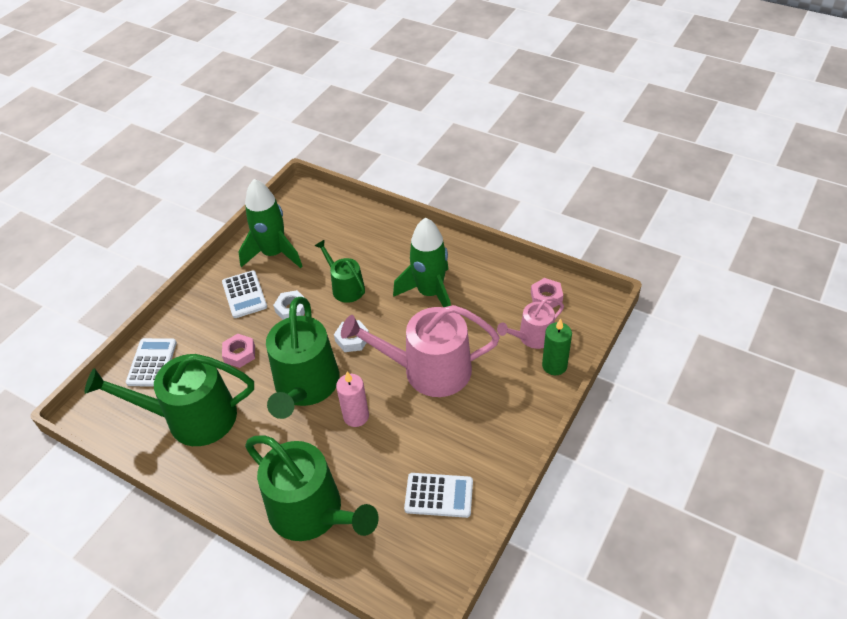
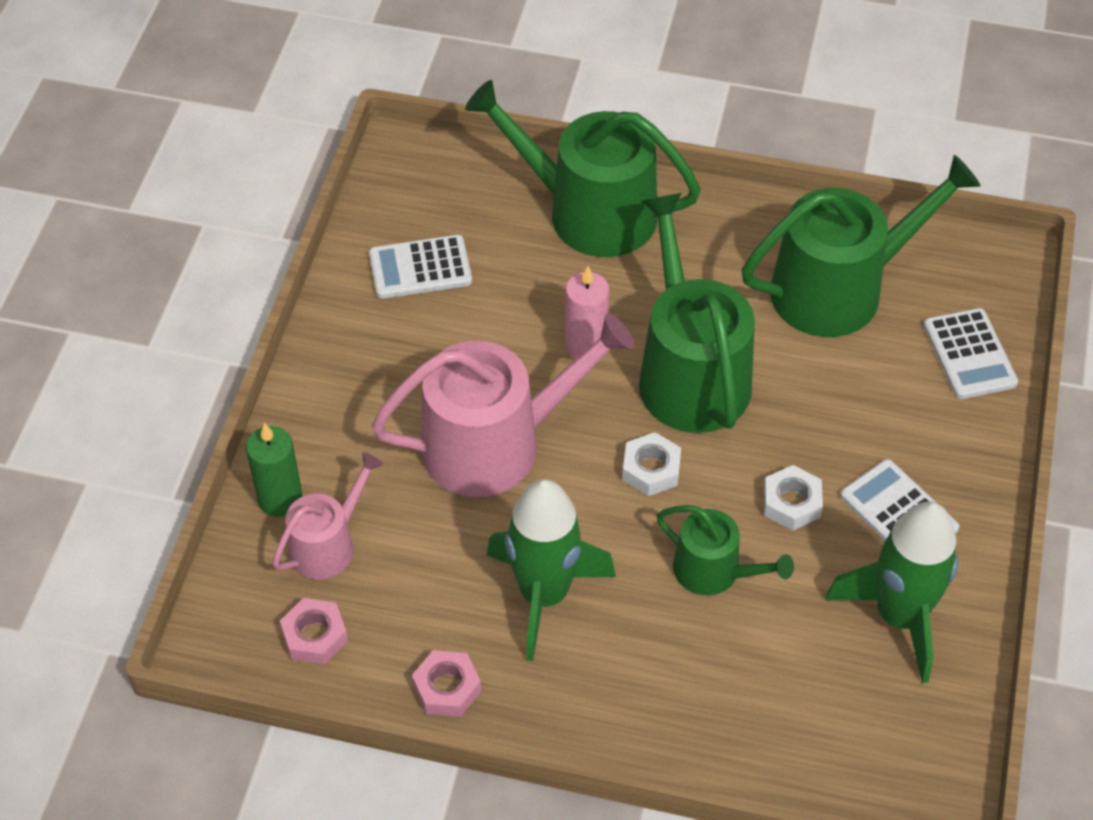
camera: 160 degrees right, 5 degrees up
pink nut [222,334,255,368] -> pink nut moved to [412,650,481,717]

